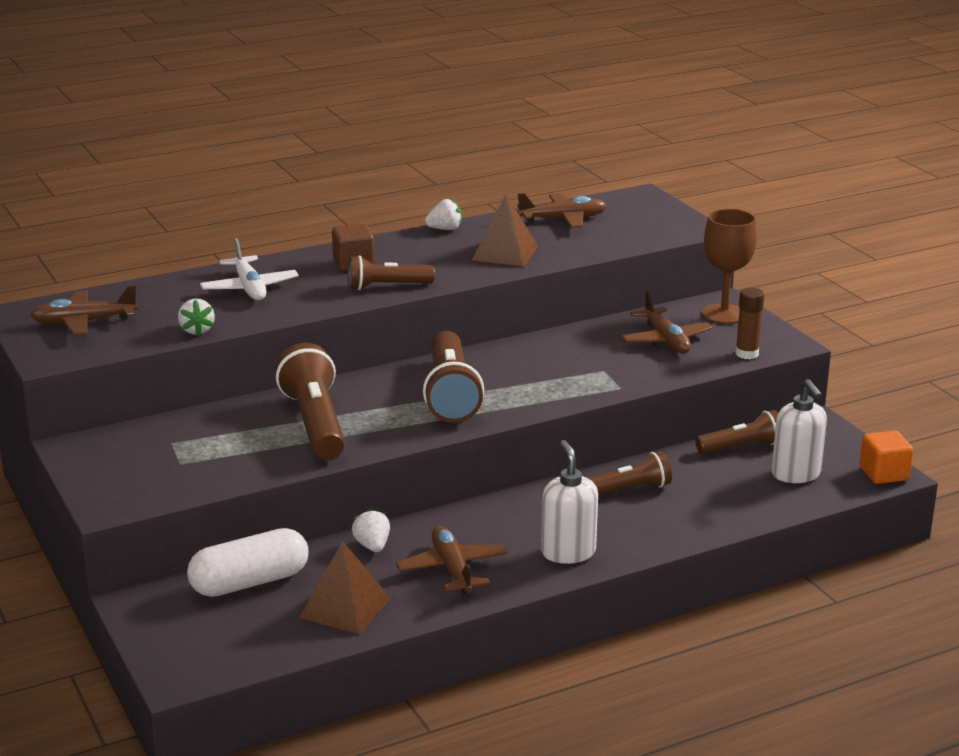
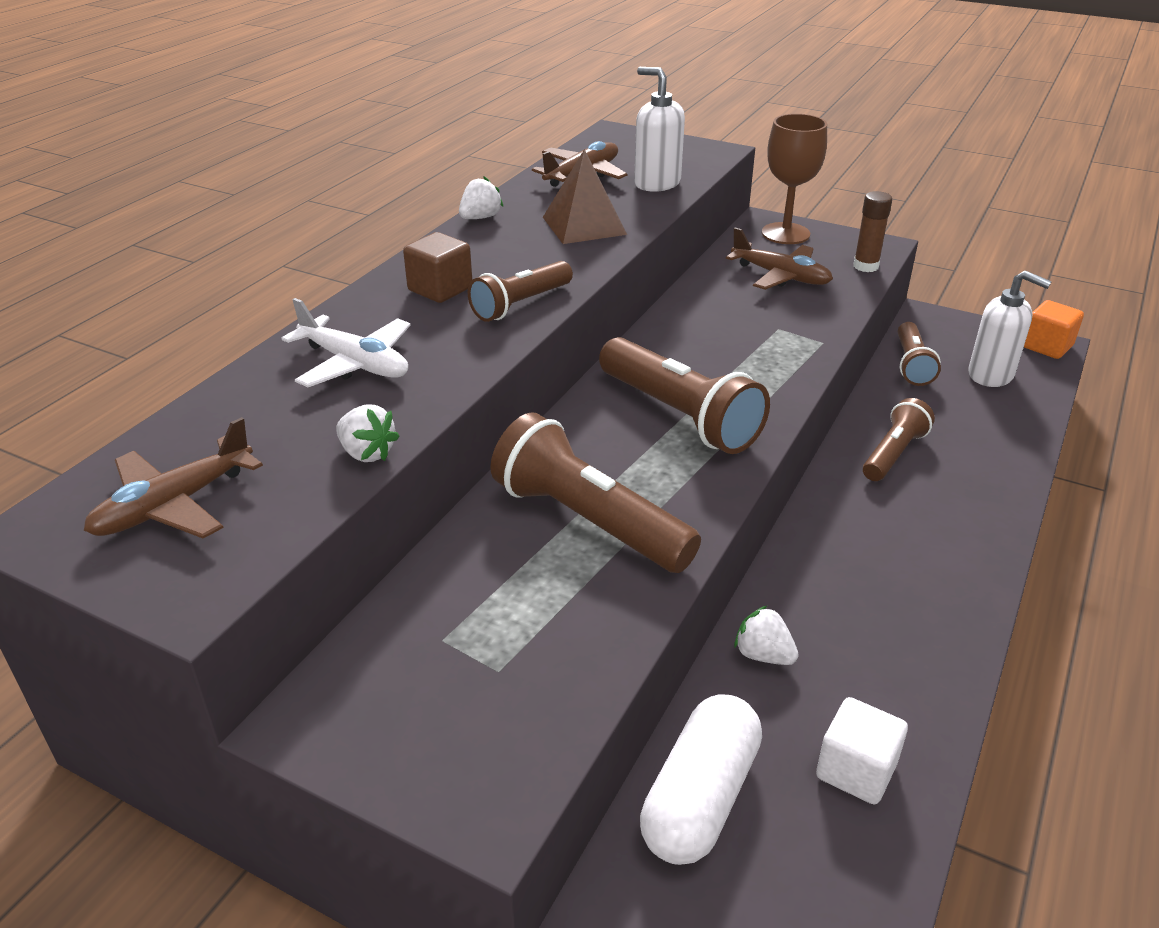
camera: 35 degrees left, 10 degrees up
brown pyramid [299,541,391,635] -> white cube [816,697,908,804]
brown plane [396,526,508,594] -> none
white soap dispenser [541,440,598,564] -> white soap dispenser moved to [634,67,685,192]
brown flashlight [695,410,778,454] -> brown flashlight turned 150 degrees clockwise [898,322,941,386]

